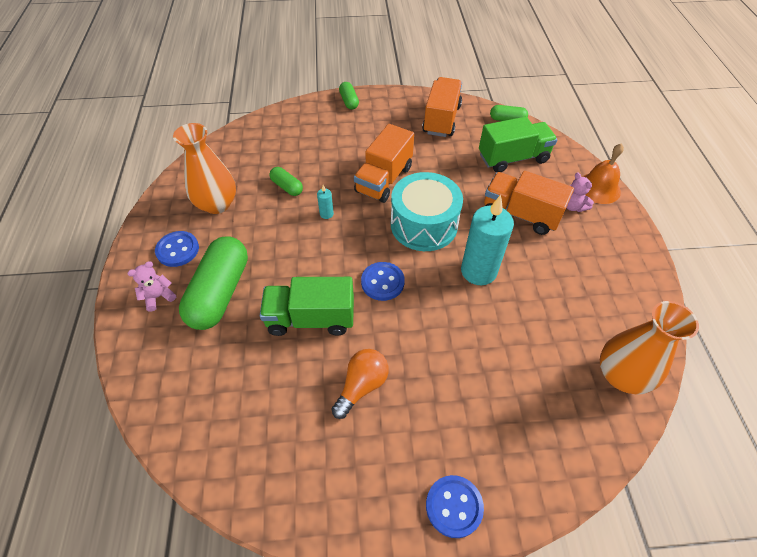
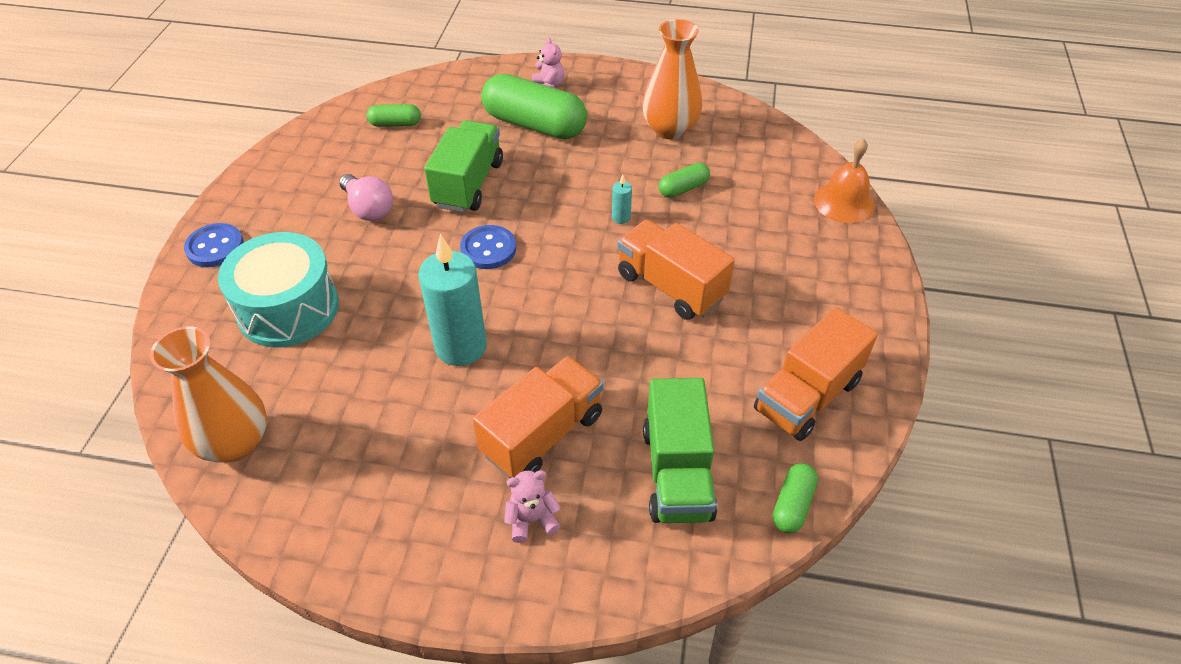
camera: 105 degrees right, 5 degrees down
blue button [155,231,199,267] -> none
orange light bulb [331,349,389,419] -> pink light bulb [339,174,393,221]
green capsule [339,82,359,110] -> green capsule moved to [367,104,421,127]
turquoise drum [391,172,463,251] -> turquoise drum moved to [218,232,339,347]
orange truck [422,77,462,137] -> orange truck turned 105 degrees clockwise [754,307,878,441]
orange bell [582,143,624,204] -> orange bell moved to [814,138,875,223]

